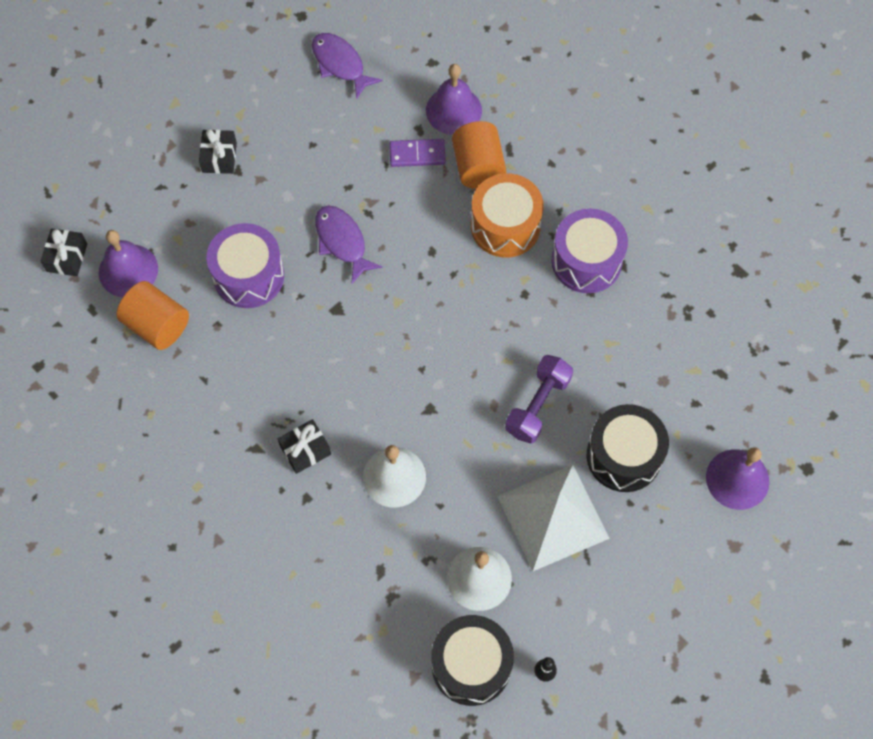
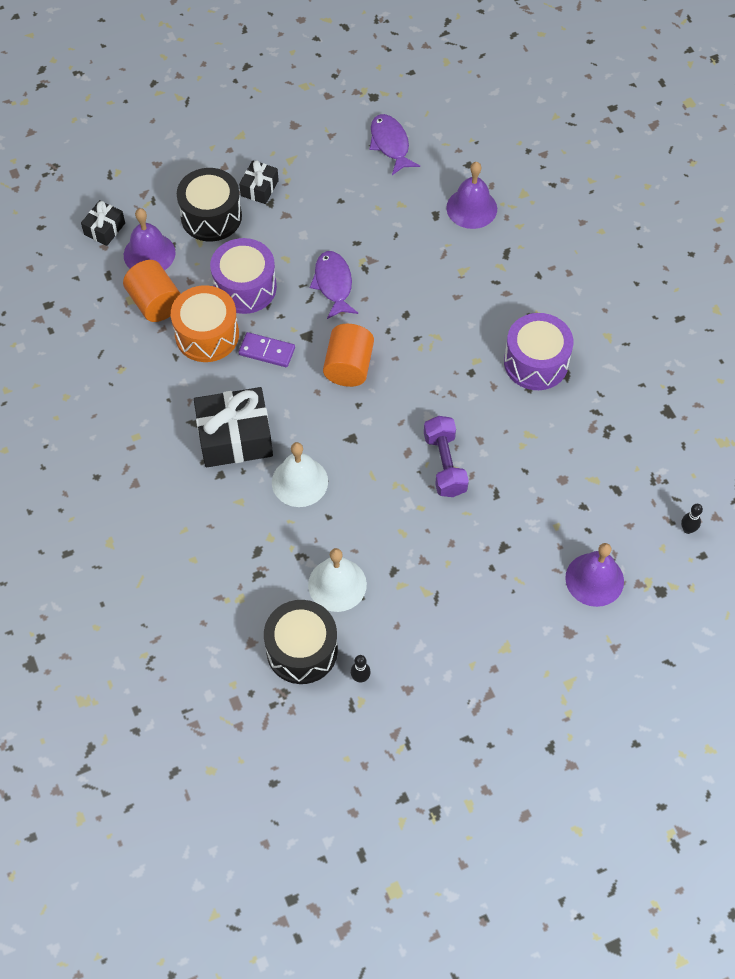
camera: 20 degrees right, 5 degrees down
black gift [278,419,331,474] -> black gift [194,387,273,467], size x1.91
purple domino [389,139,446,167] -> purple domino moved to [238,332,295,367]
orange cylinder [452,121,507,189] -> orange cylinder moved to [323,324,374,387]
orange drum [471,173,544,258] -> orange drum moved to [171,285,239,362]
white pyramid [497,465,610,571] -> none
purple dumbbell [505,355,573,444] -> purple dumbbell turned 60 degrees counterclockwise [424,416,469,497]
black drum [587,404,669,492] -> black drum moved to [177,168,242,241]
none -> black bowling pin [681,504,703,534]

